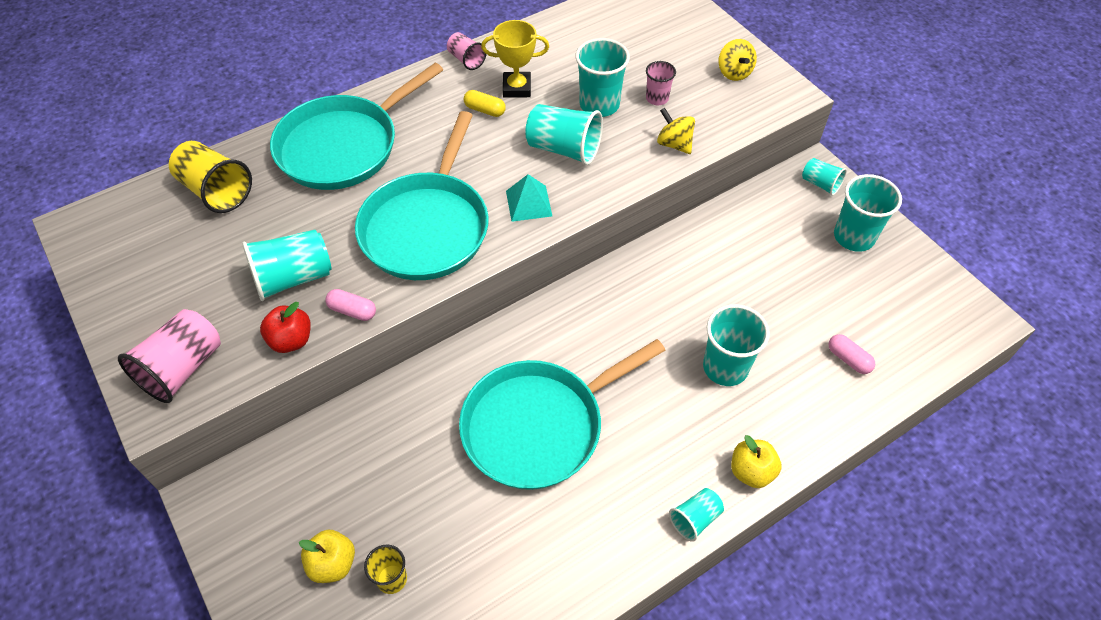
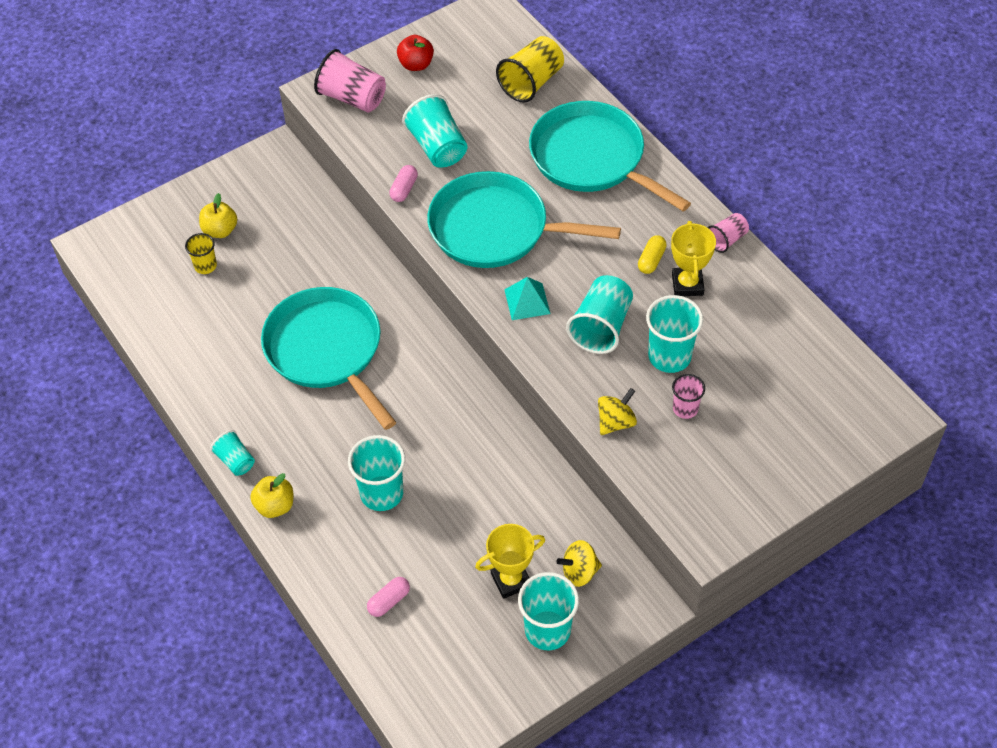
camera: 90 degrees right, 0 degrees up
red apple [260,302,311,353] -> red apple moved to [397,35,434,71]
yellow spinning top [718,39,757,81] -> yellow spinning top moved to [556,540,602,587]
turquoise cup [802,158,847,196] -> none
none -> yellow trophy [475,524,545,599]

